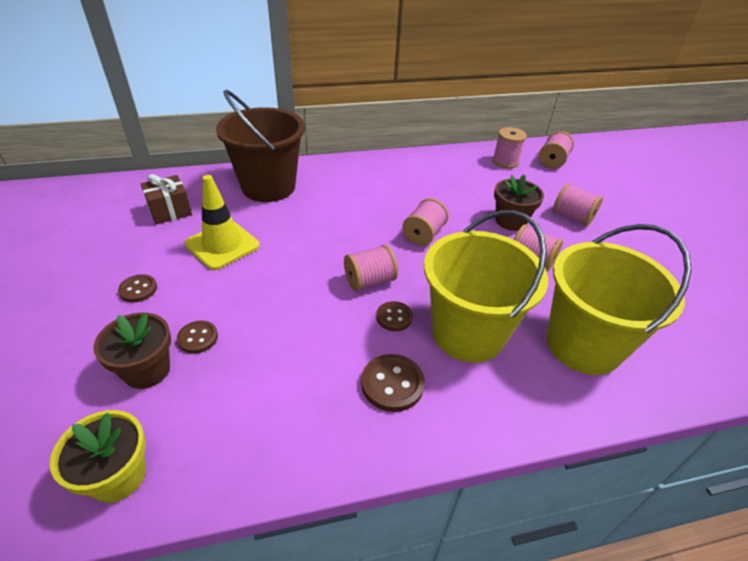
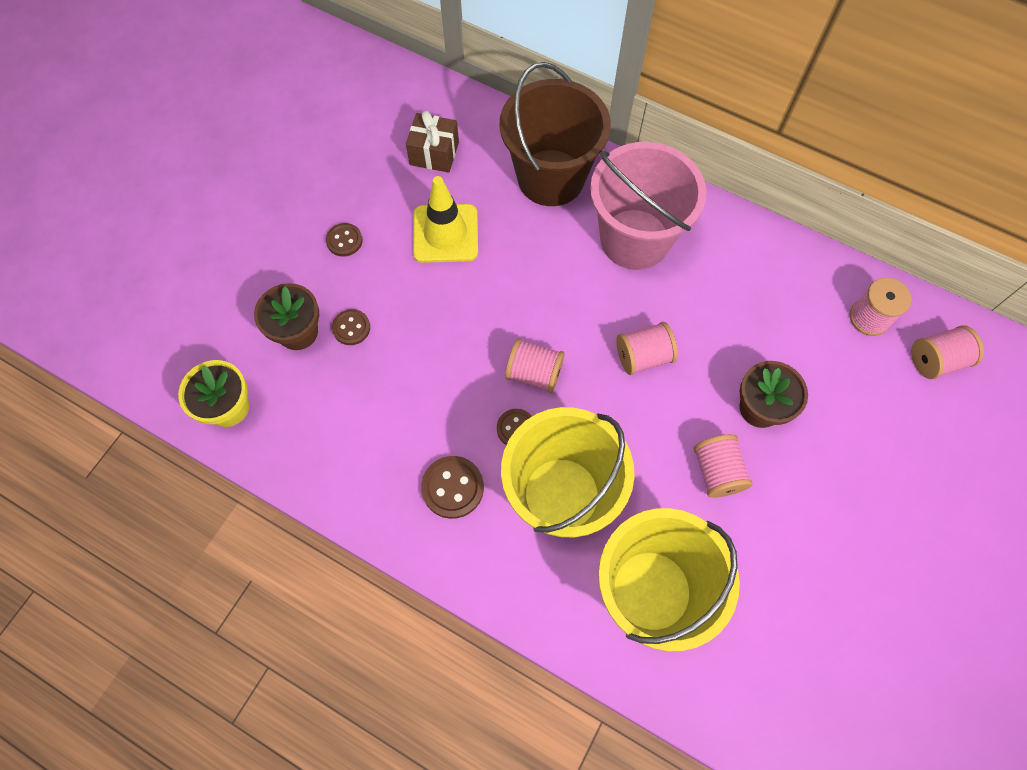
camera: 45 degrees right, 25 degrees up
pink spool [553,183,603,226] -> none
none -> pink bucket [590,142,707,270]

